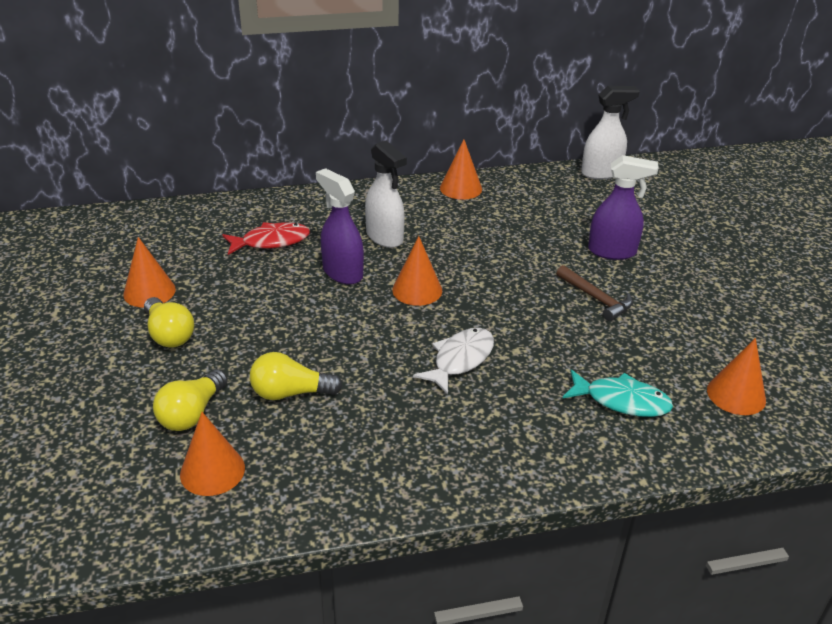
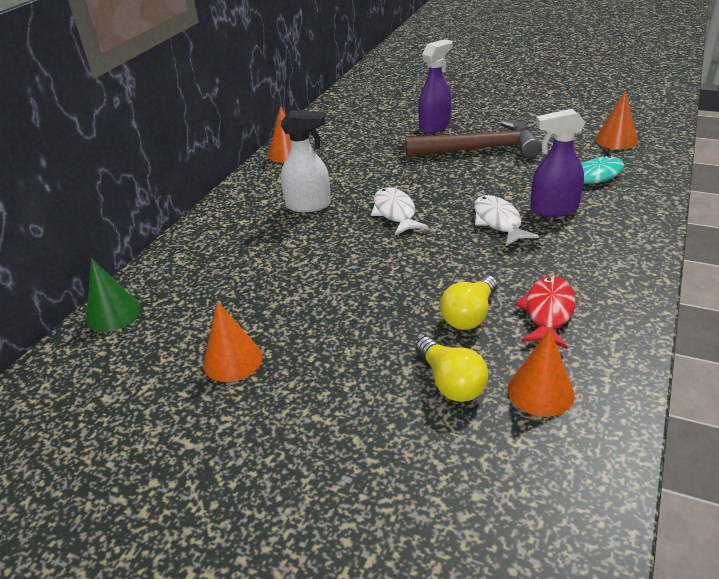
camera: 50 degrees left, 0 degrees up
yellow light bulb [144,297,194,347] -> none
red fish [223,222,310,255] -> red fish moved to [515,276,576,349]
purple spray bottle [316,168,364,285] -> purple spray bottle moved to [530,109,585,217]
orange cone [392,236,442,306] -> white fish [371,187,428,235]
brown hammer [556,265,633,321] -> brown hammer [405,120,542,158], size x1.88
white spray bottle [581,86,640,180] -> none
none -> green cone [86,258,141,332]

